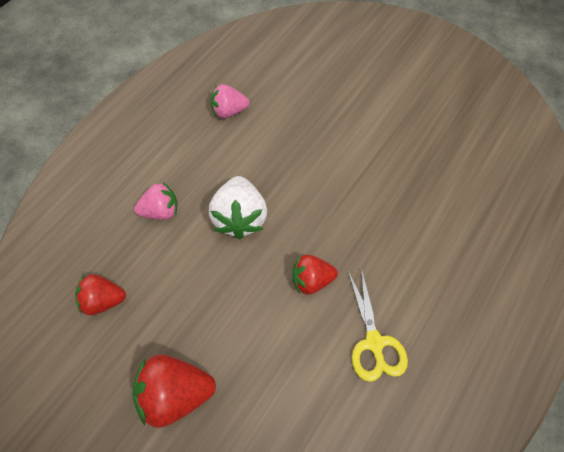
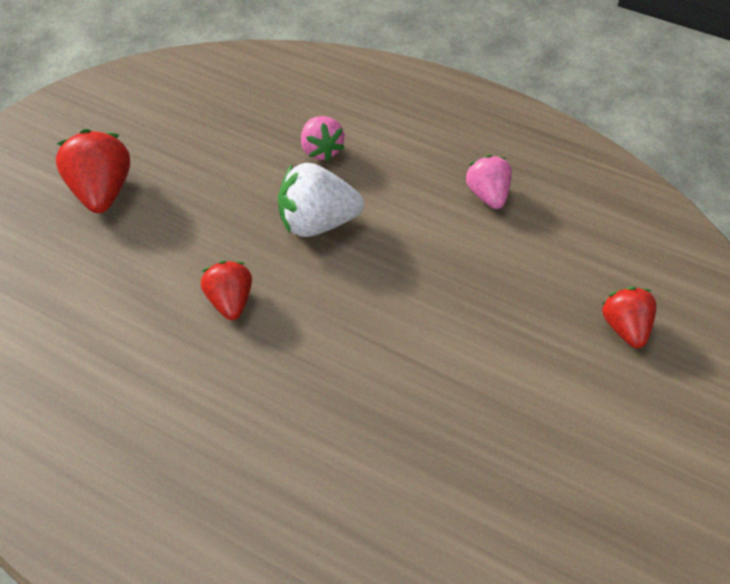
camera: 85 degrees right, 10 degrees down
red strawberry [75,274,126,315] -> red strawberry moved to [602,287,657,348]
yellow scissors [348,268,408,382] -> none

